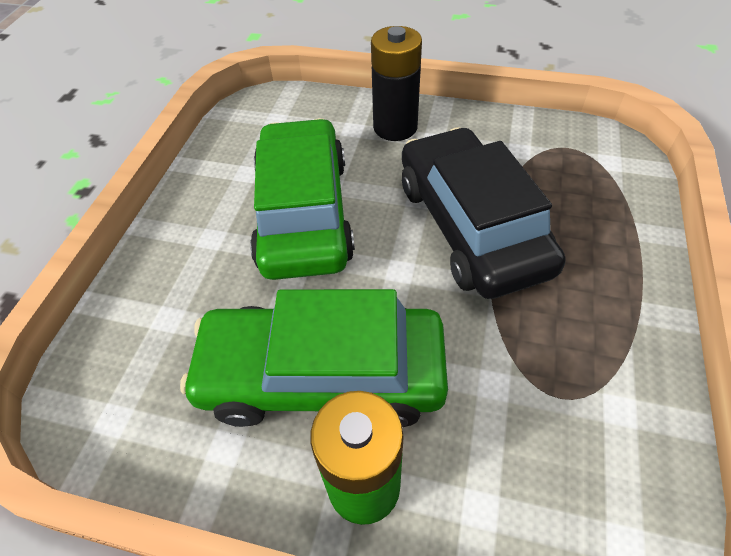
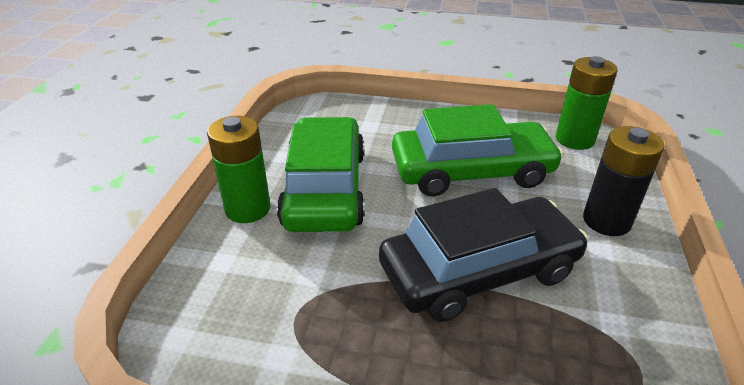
camera: 85 degrees right, 15 degrees down
none -> green battery [556,56,618,150]

